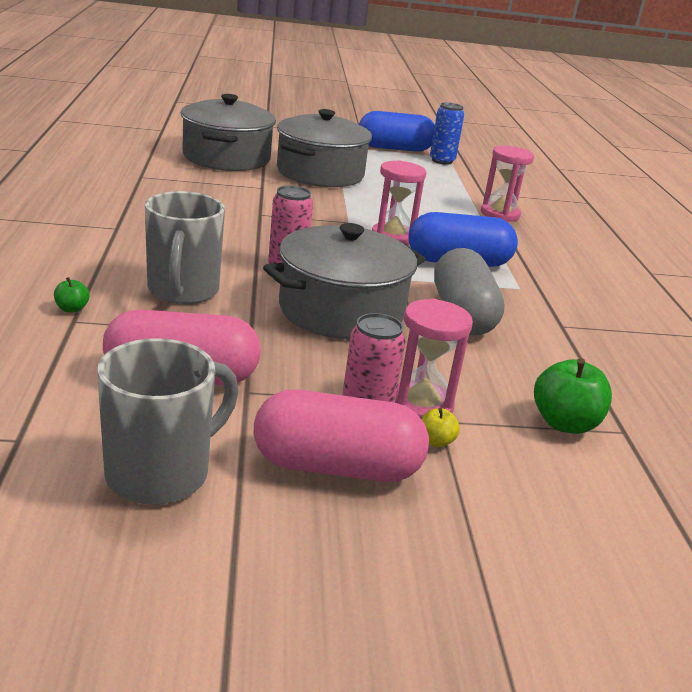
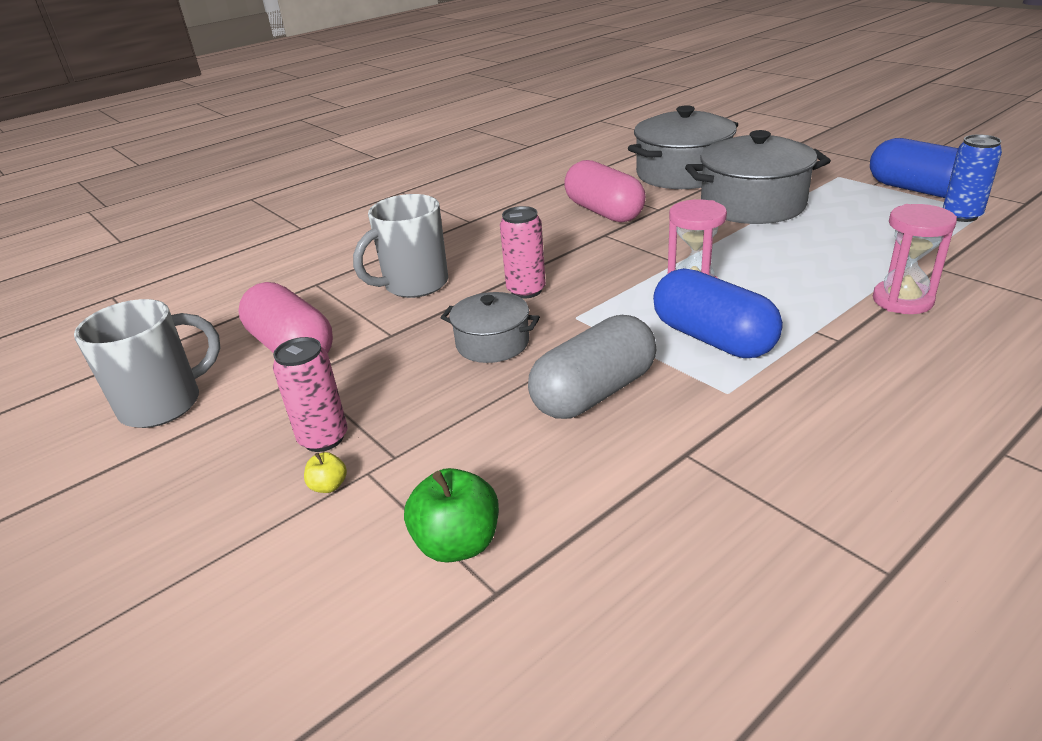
camera: 60 degrees right, 5 degrees up
green apple [54,277,89,313] -> none
grey mug [97,338,238,505] -> grey mug turned 45 degrees counterclockwise [74,299,220,428]
pink capsule [254,389,429,482] -> pink capsule moved to [564,160,646,223]
grey pot [263,223,426,340] -> grey pot [440,292,540,363], size x0.56
pink hourglass [395,299,473,419] -> none

